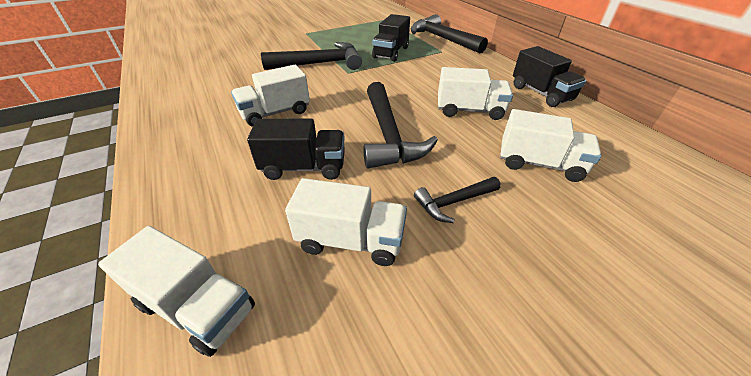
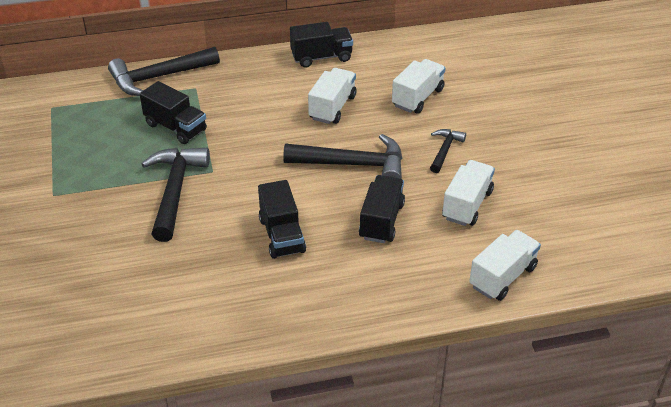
camera: 75 degrees left, 0 degrees up
white truck [231,65,310,127] -> black truck [258,180,306,259]
black hammer [414,177,501,223] -> black hammer turned 150 degrees counterclockwise [430,129,466,173]

